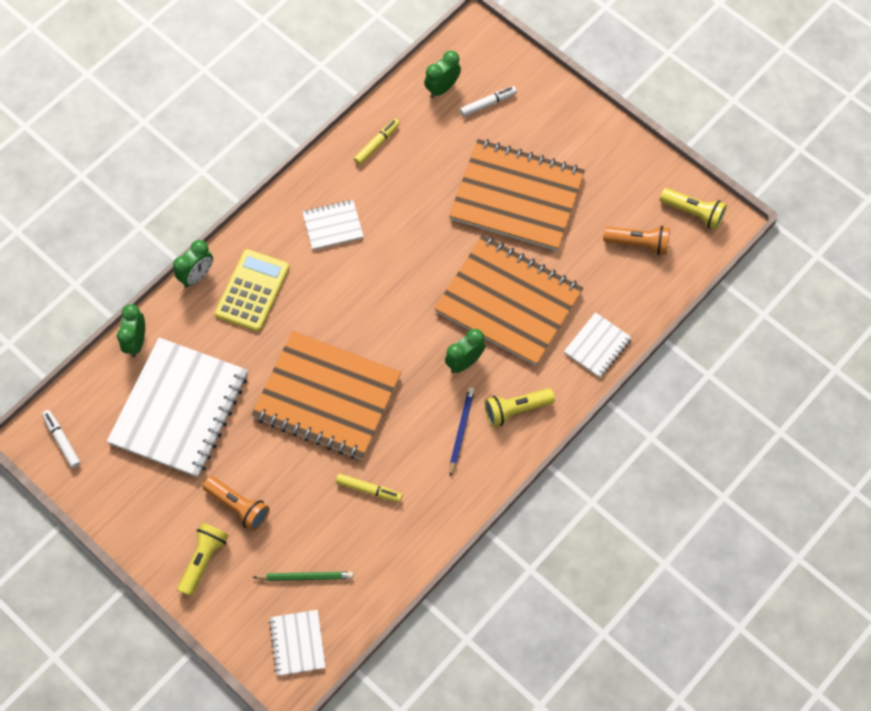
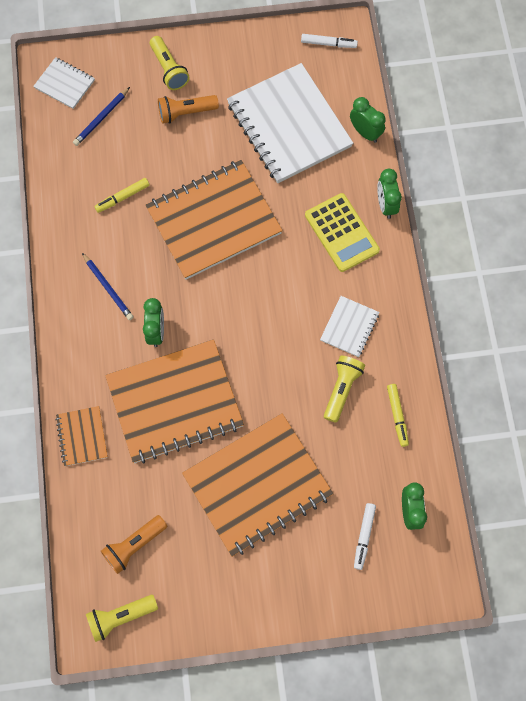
camera: 130 degrees right, 5 degrees up
green pencil [252,572,353,581] -> blue pencil [73,87,130,146]
yellow flashlight [485,388,555,427] -> yellow flashlight moved to [324,356,365,423]
white notebook [564,312,632,378] -> orange notebook [55,406,108,466]

